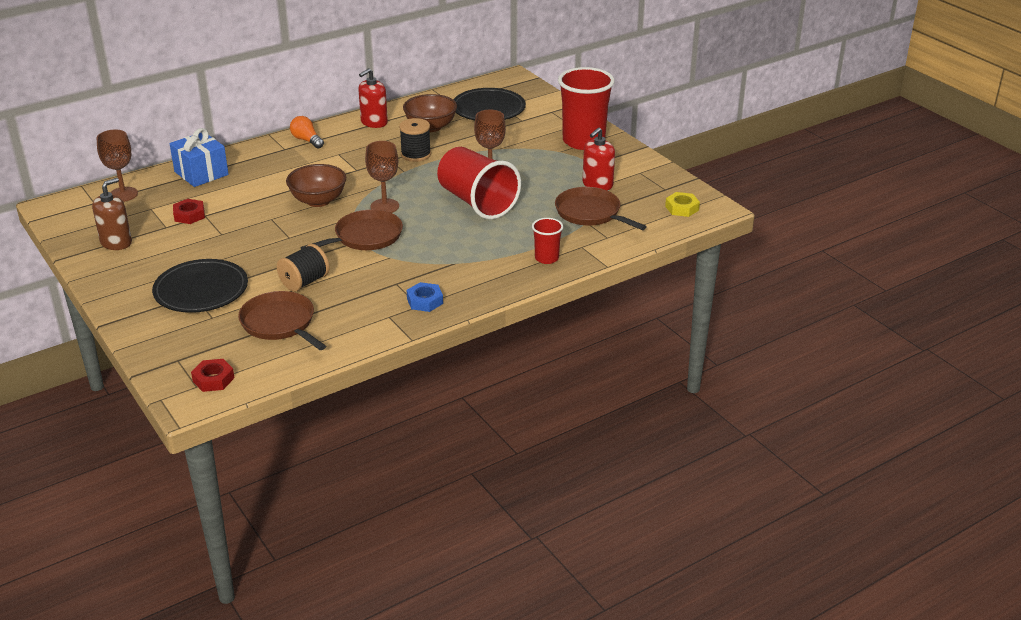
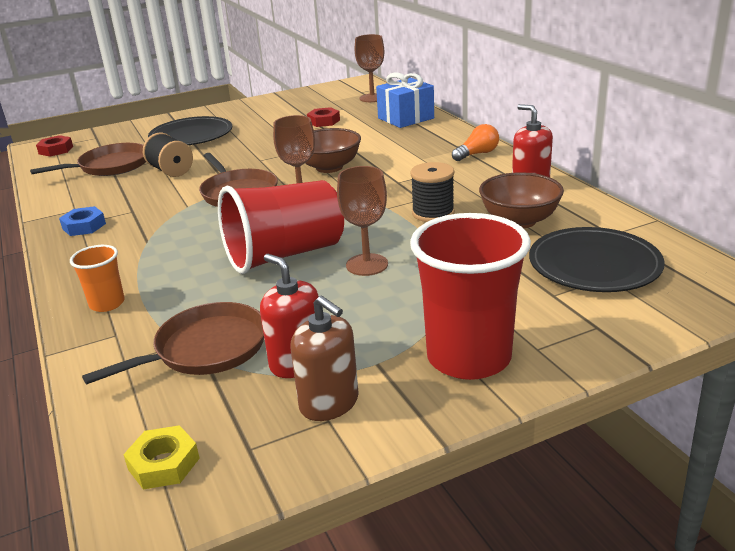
camera: 100 degrees right, 5 degrees down
brown soap dispenser [92,178,132,250] -> brown soap dispenser moved to [290,296,359,421]
red cup [532,218,563,264] -> orange cup [70,245,125,312]

